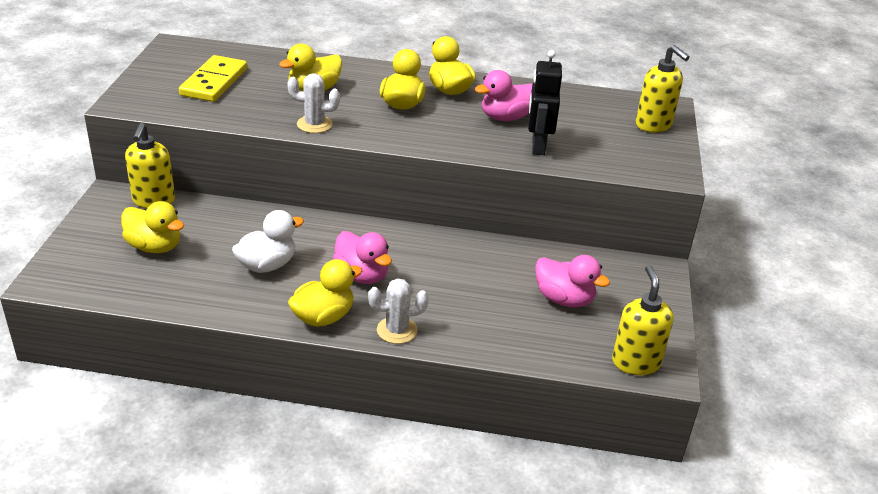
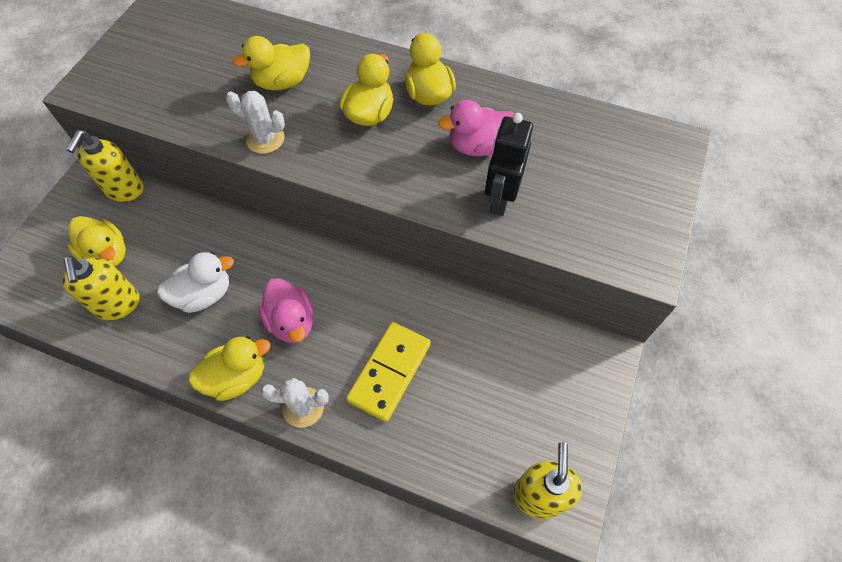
camera: 15 degrees right, 25 degrees up
yellow domino [179,55,247,102] -> yellow domino moved to [346,322,431,422]
pink duck [535,255,610,307] -> none
yellow soap dispenser [636,45,690,133] -> yellow soap dispenser moved to [63,255,139,320]

